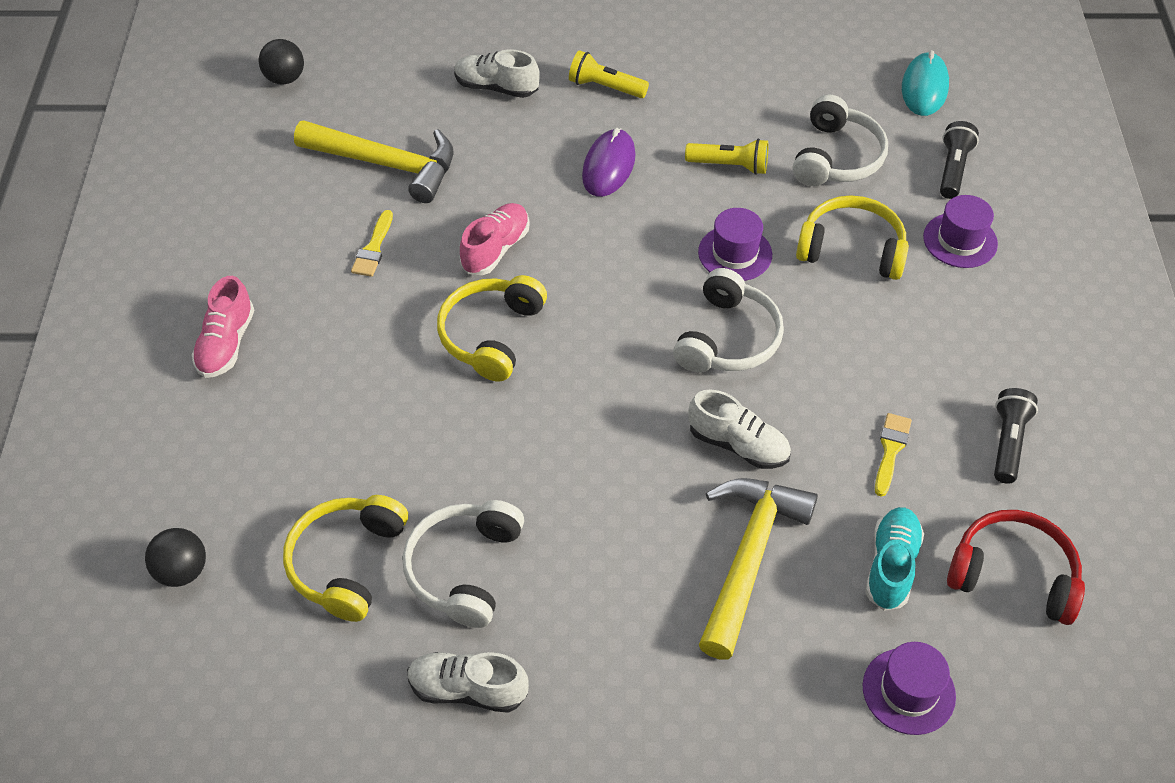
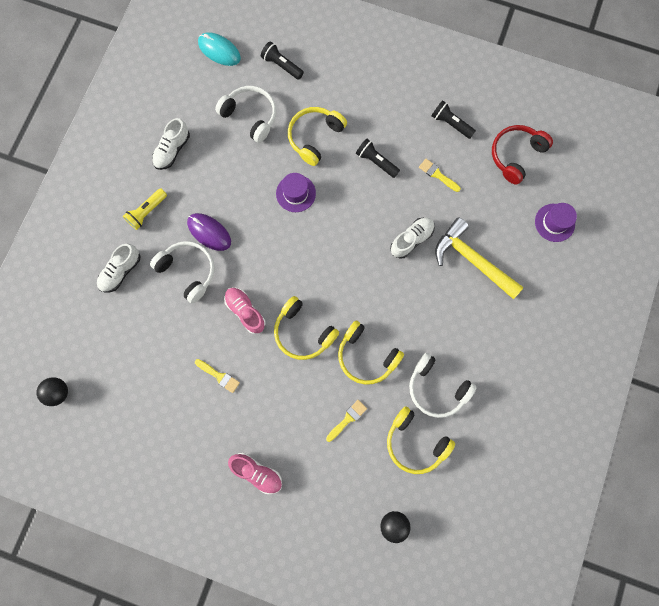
camera: 70 degrees left, 25 degrees up
yellow hammer [294,120,453,203] -> none
white shoe [407,652,529,713] -> white shoe moved to [152,118,190,170]
white headphones [673,268,784,373] -> white headphones moved to [150,241,215,304]
yellow flashlight [685,139,768,175] -> none
turquoise shoe [865,507,924,611] -> none
purple hat [923,195,998,268] -> none
none -> yellow brush [326,400,367,442]
none -> yellow headphones [338,321,404,385]
none -> black flashlight [356,139,400,178]

